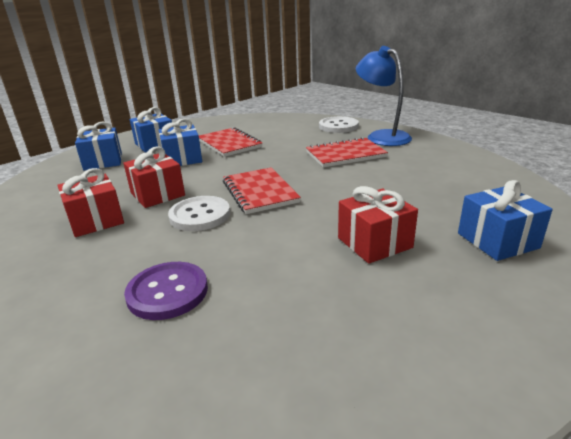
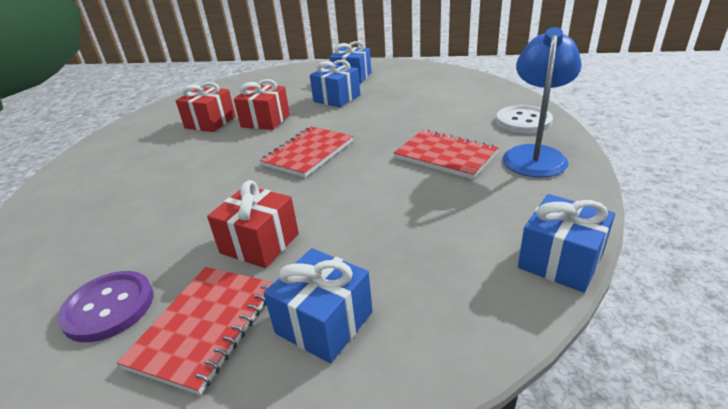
camera: 55 degrees right, 5 degrees up
blue gift [75,122,122,171] -> blue gift moved to [518,194,615,293]
purple button [124,262,208,320] -> purple button moved to [57,271,154,342]
white button [168,196,230,231] -> none
red notebook [199,127,262,157] -> red notebook moved to [117,267,274,395]

